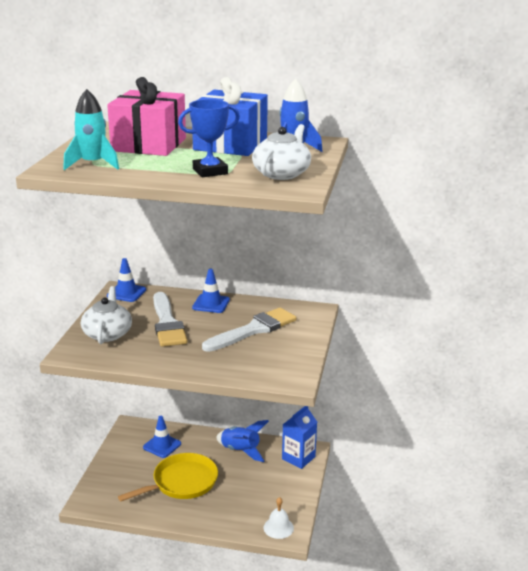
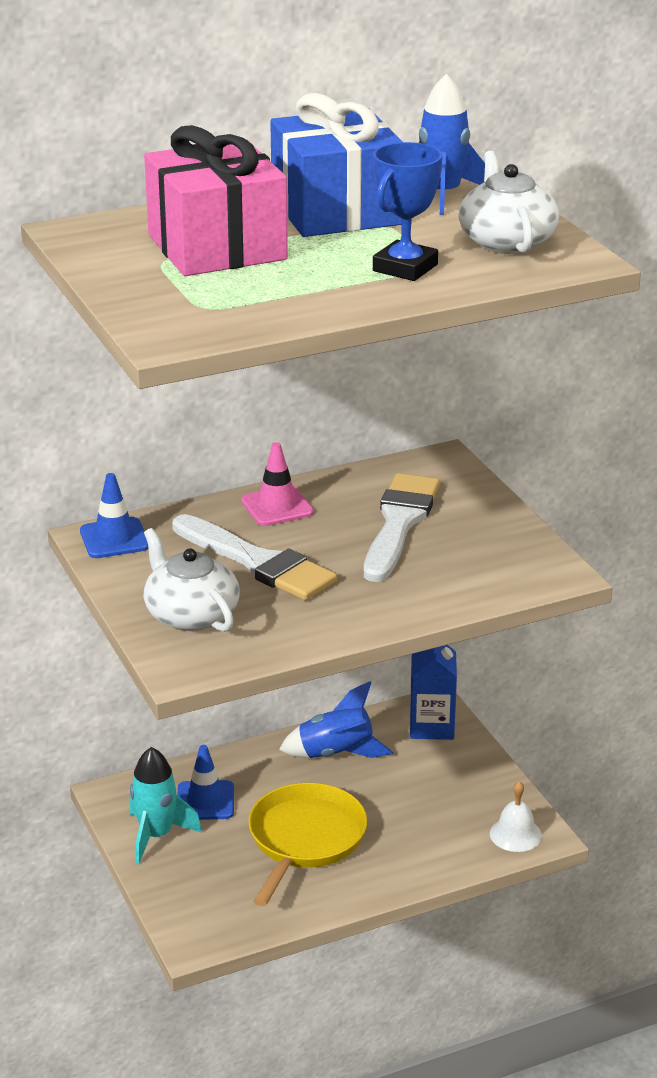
camera: 35 degrees left, 5 degrees up
turquoise rocket [63,89,119,170] -> turquoise rocket moved to [129,747,202,865]
blue traffic cone [192,269,230,313] -> pink traffic cone [241,442,314,526]

